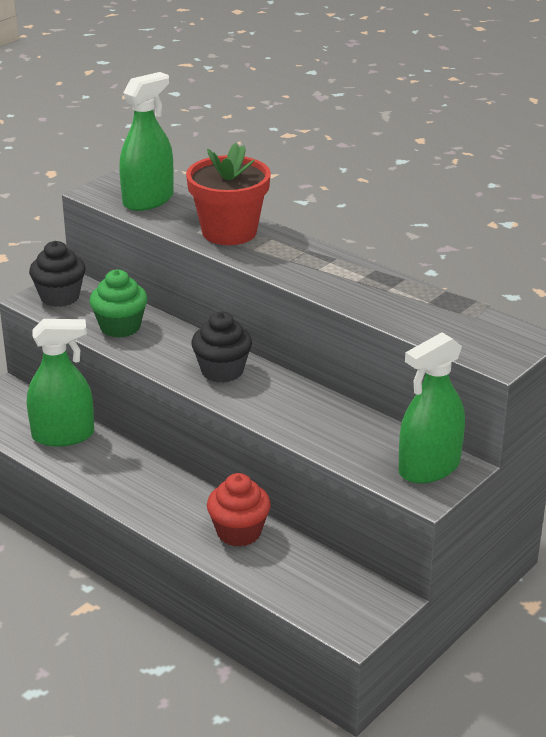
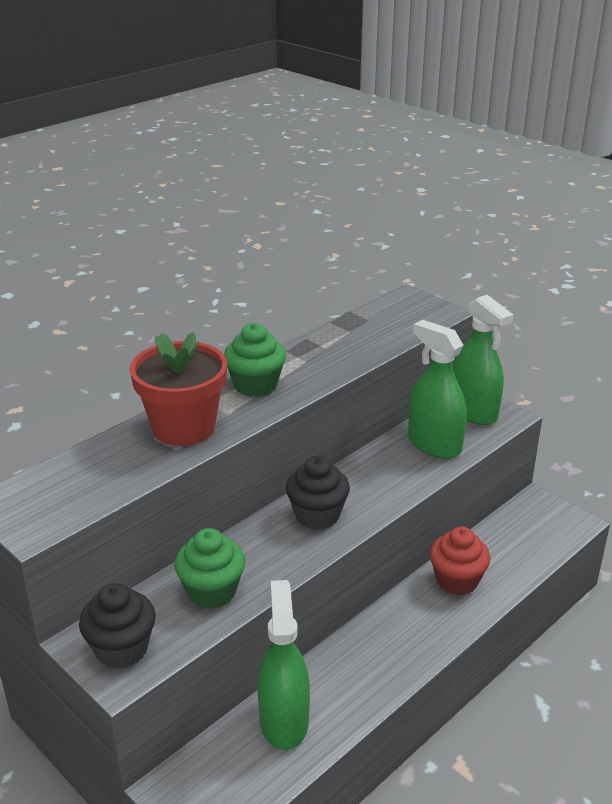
camera: 85 degrees left, 0 degrees up
green spray bottle [119,72,174,211] -> green spray bottle moved to [408,320,467,459]
none -> green cupcake [224,323,286,397]

